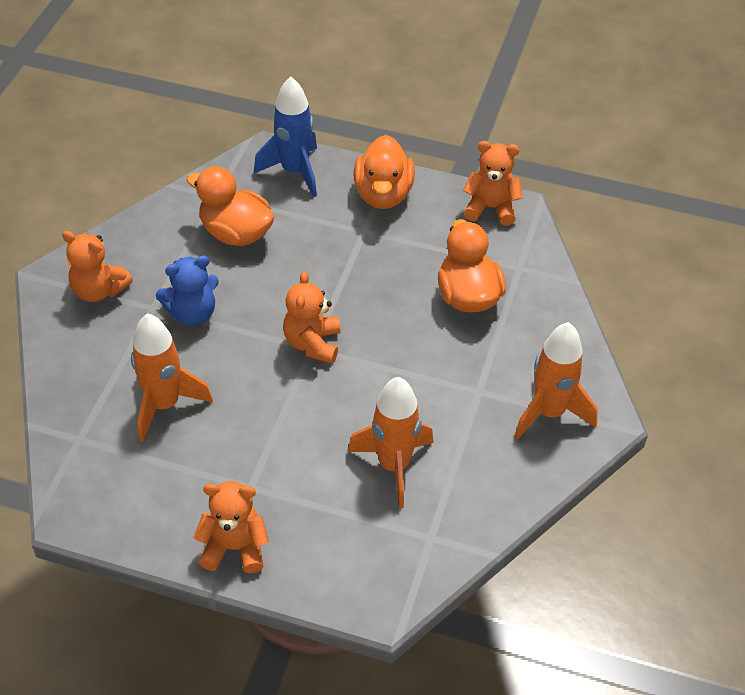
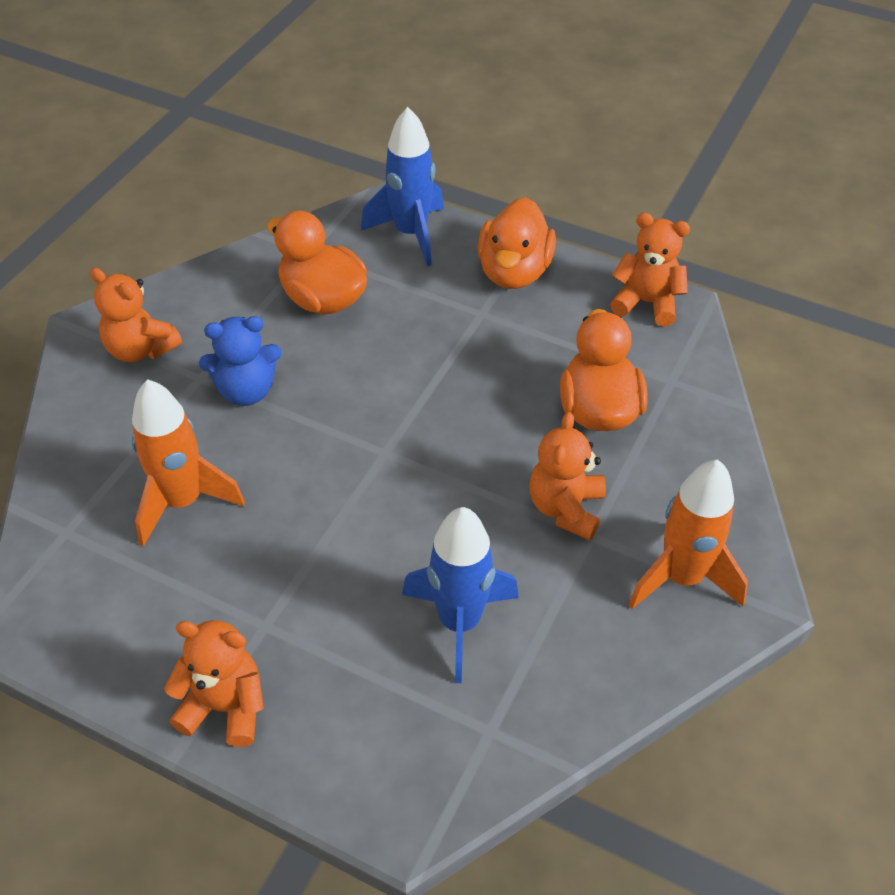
camera: 10 degrees right, 0 degrees up
orange teddy bear [283,271,341,364] -> orange teddy bear moved to [529,412,606,540]
orange rocket [347,377,434,508] -> blue rocket [402,507,519,683]

